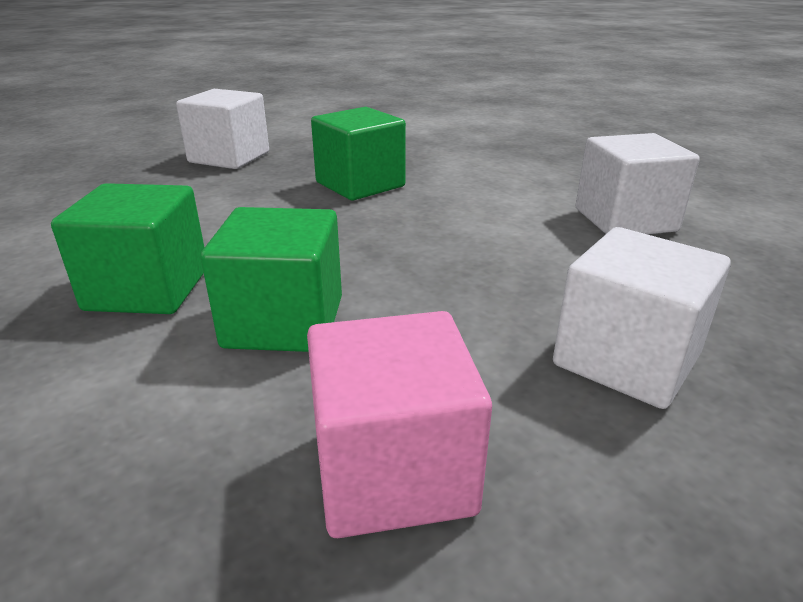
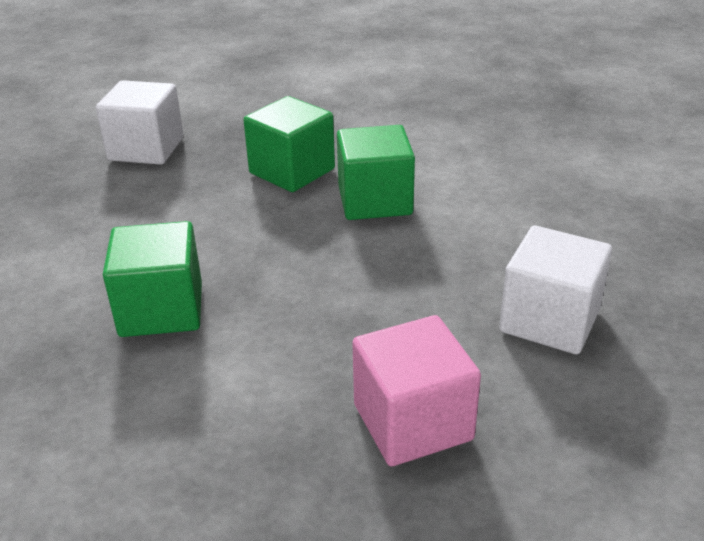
camera: 10 degrees left, 5 degrees up
green cube [201,207,342,352] -> green cube moved to [337,125,415,220]
white cube [576,133,700,234] -> none

